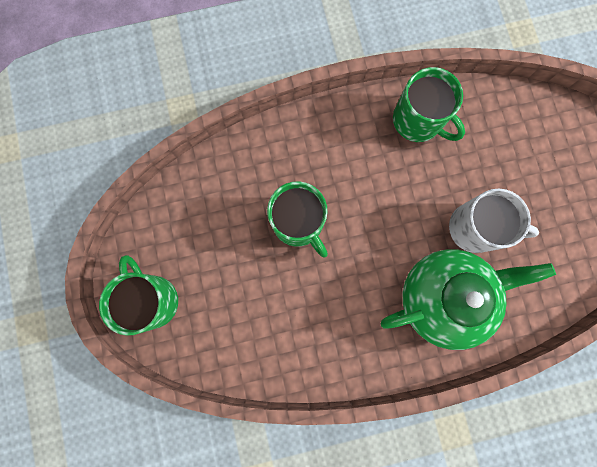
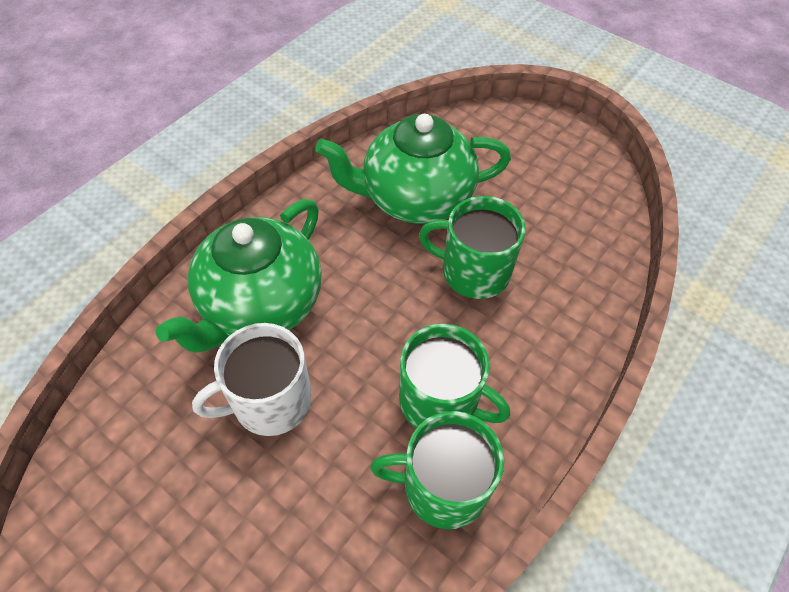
camera: 140 degrees right, 25 degrees down
green mug [99,255,178,335] -> green mug moved to [399,324,510,428]
none -> green teapot [315,114,511,224]

